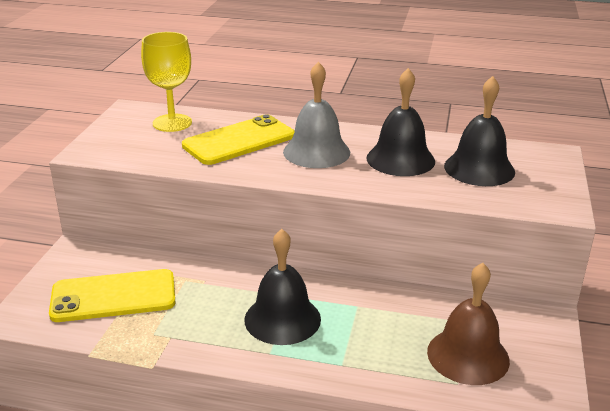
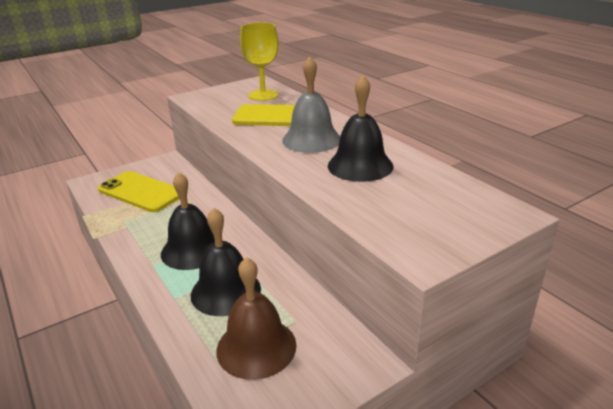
camera: 45 degrees right, 0 degrees up
black bell [444,76,515,186] -> black bell moved to [191,208,261,316]

